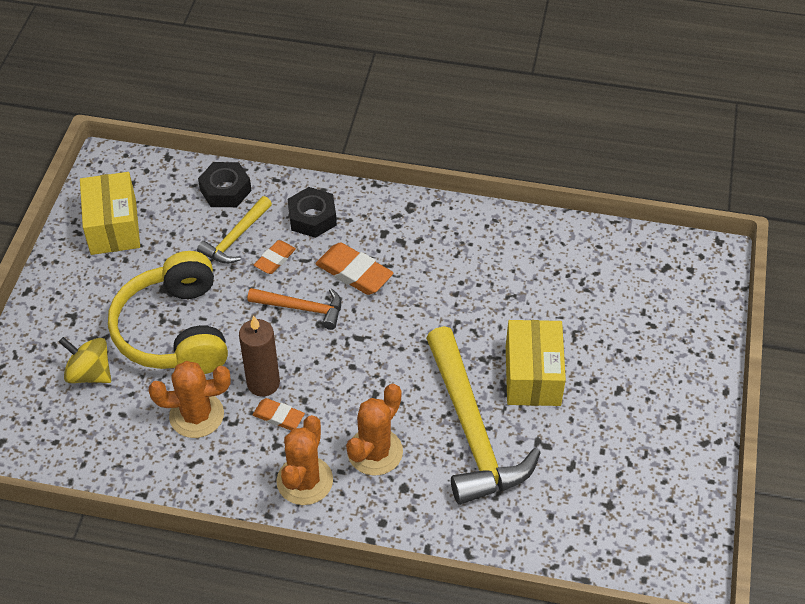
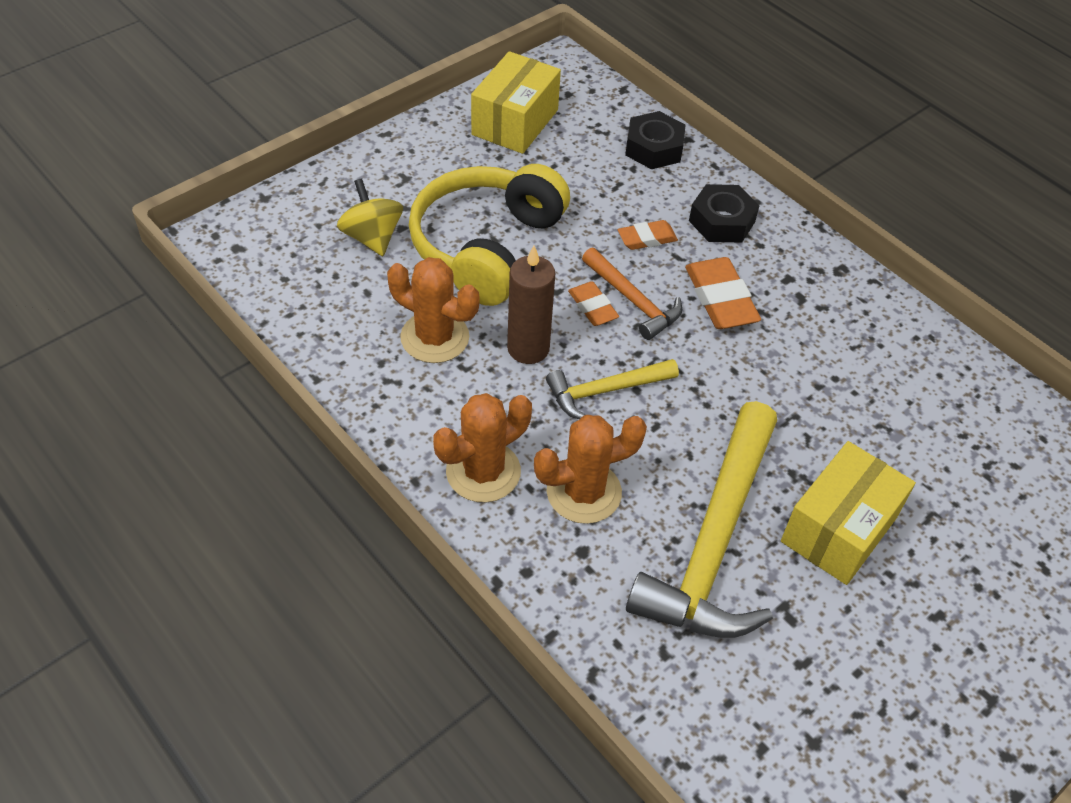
camera: 35 degrees right, 0 degrees up
yellow hammer [197,196,272,264] -> yellow hammer moved to [546,359,679,419]
orange eraser [253,398,305,430] -> orange eraser moved to [568,281,619,326]

